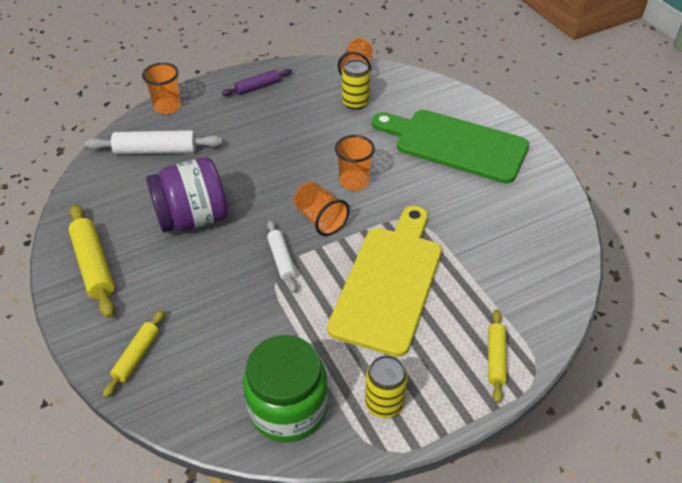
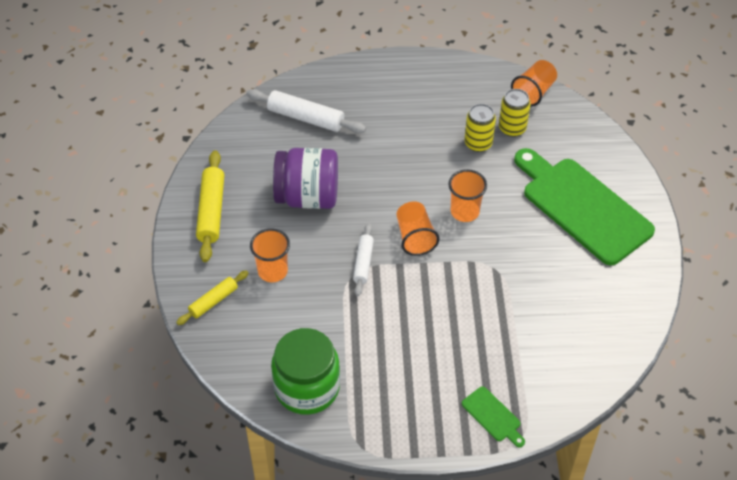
camera: 25 degrees right, 5 degrees up
orange cup [142,63,181,114] -> orange cup moved to [250,228,290,282]
purple rolling pin [222,69,292,96] -> none
yellow cutting board [327,206,442,357] -> none
yellow can [365,355,408,418] -> yellow can moved to [464,104,496,152]
yellow rolling pin [488,309,507,403] -> green cutting board [462,386,525,447]

